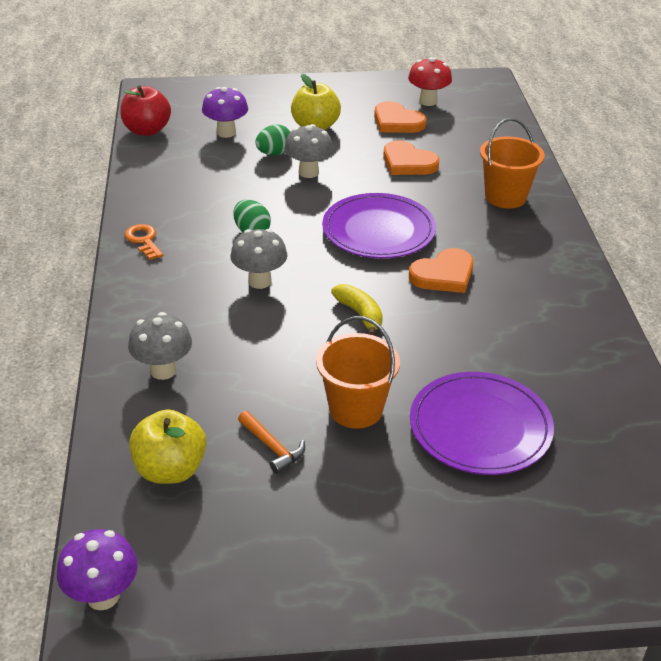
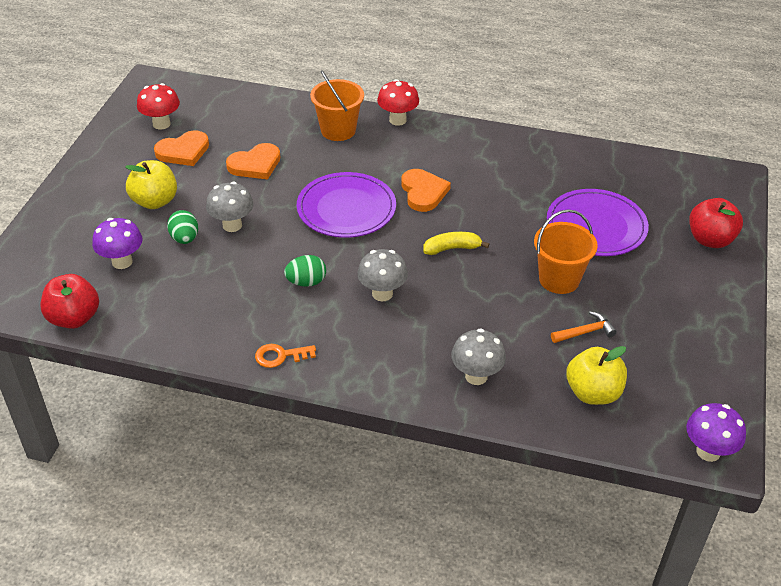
camera: 70 degrees left, 5 degrees up
none -> red mushroom [377,79,419,126]
none -> red apple [689,198,743,248]

